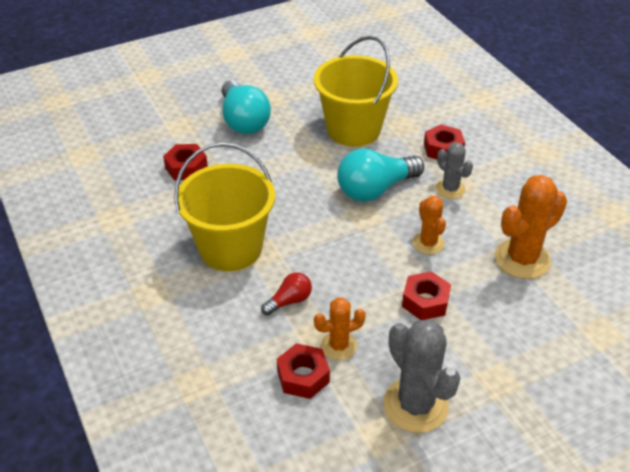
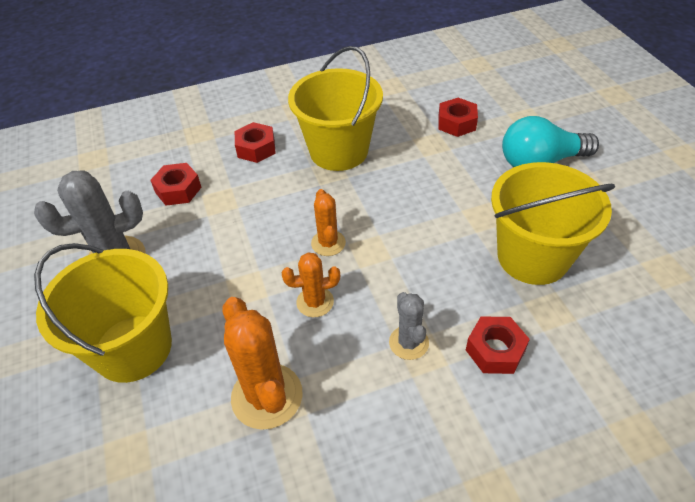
camera: 100 degrees right, 5 degrees up
red light bulb [261,272,312,315] -> none
orange cactus [314,297,366,360] -> orange cactus moved to [311,189,346,256]
turquoise light bulb [337,148,424,202] -> none
red nut [402,271,451,320] -> red nut moved to [235,122,276,163]
grey cactus [436,142,473,199] -> grey cactus turned 75 degrees counterclockwise [389,292,429,360]
none -> yellow bucket [34,243,172,383]

